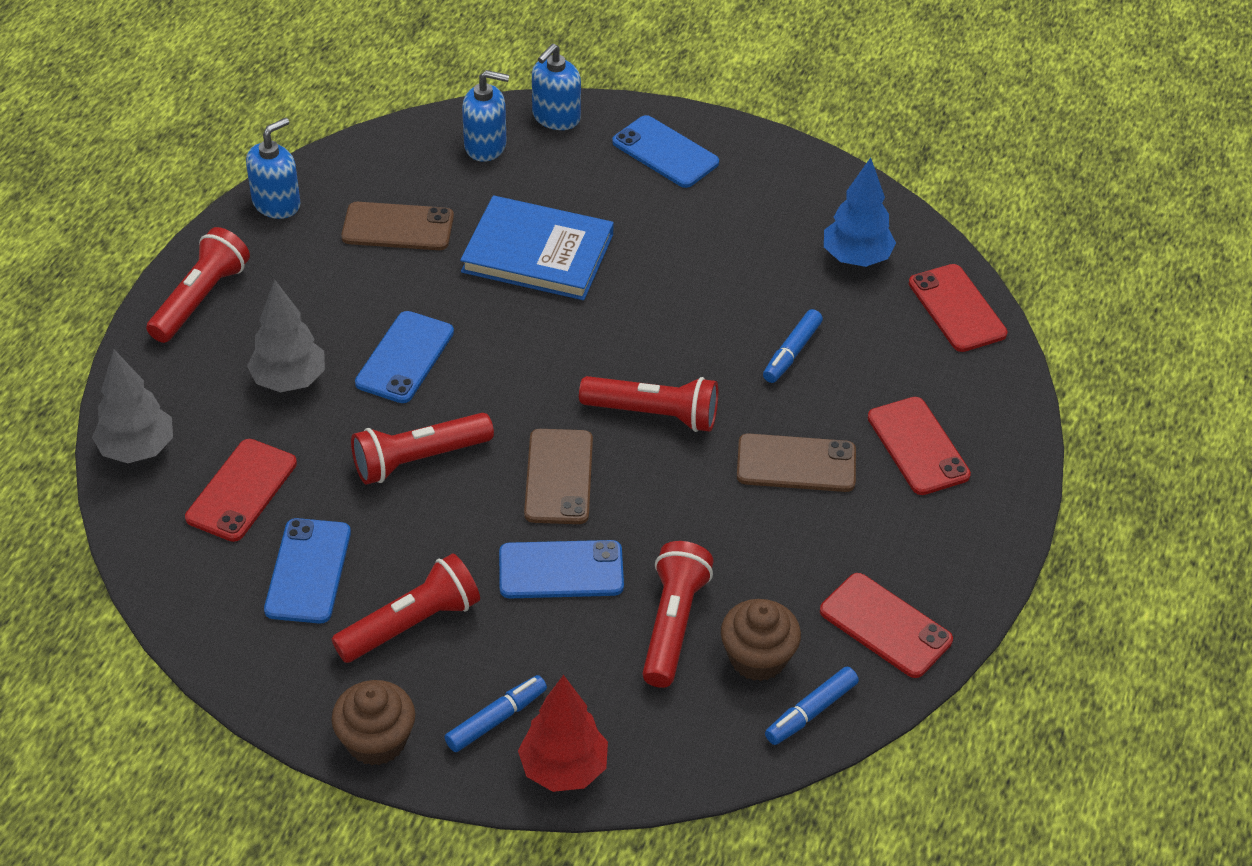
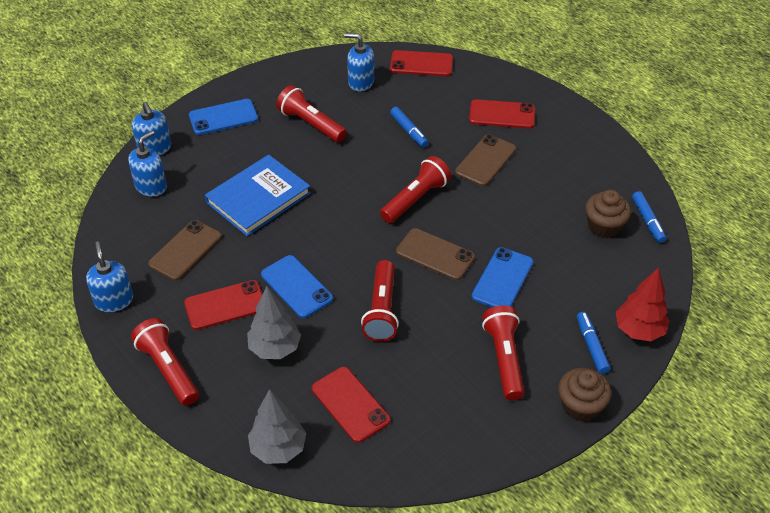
camera: 60 degrees left, 0 degrees up
blue phone [264,518,351,623] -> none
red flashlight [642,541,714,688] -> red flashlight moved to [276,85,347,143]
red phone [820,573,953,678] -> red phone moved to [184,280,262,330]
blue tree [824,158,896,267] -> blue soap dispenser [344,33,374,92]

